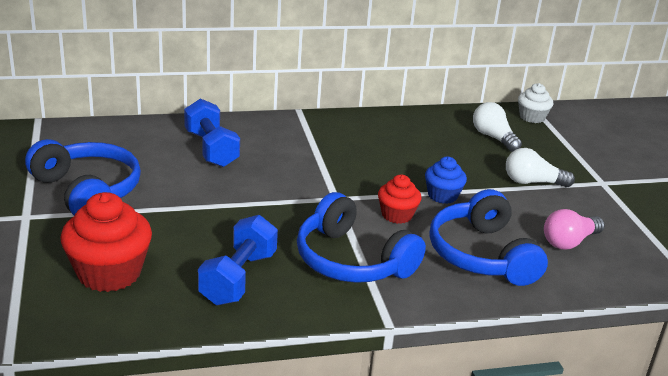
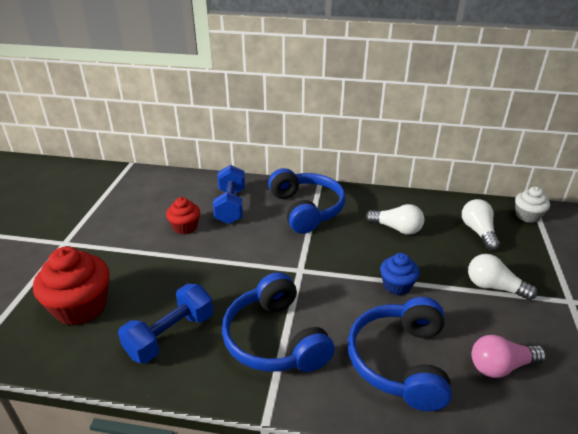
camera: 25 degrees right, 5 degrees up
blue headphones [25,139,141,216] -> blue headphones moved to [268,168,346,234]
red cupcake [378,175,421,224] -> red cupcake moved to [166,197,200,234]
none -> white light bulb [365,204,424,235]

